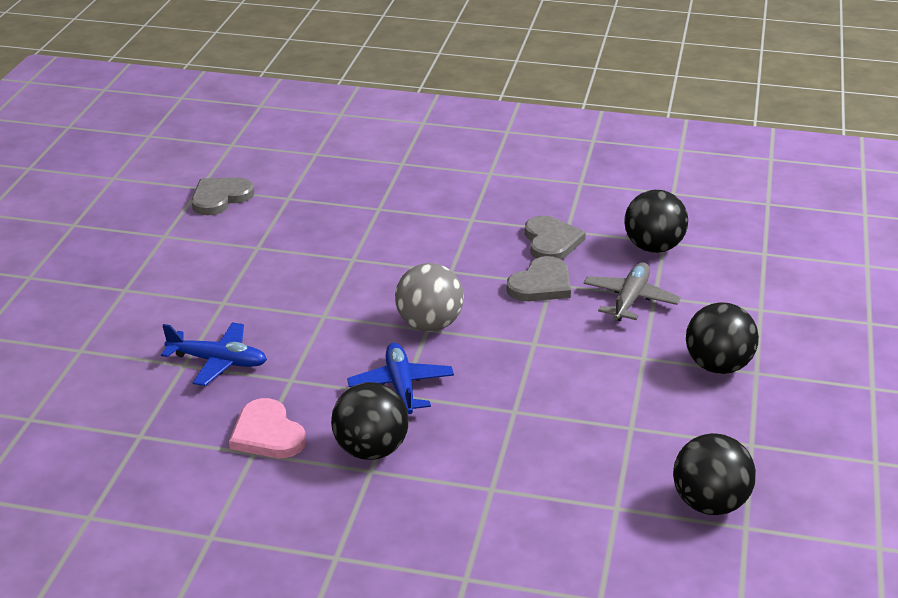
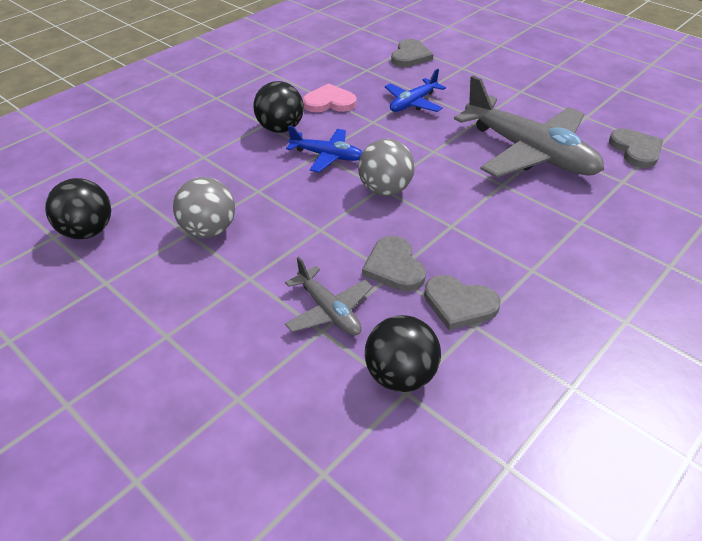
camera: 120 degrees right, 10 degrees up
black ball [686,302,759,374] -> none
none -> grey ball [173,177,235,238]
none -> grey heart [391,39,434,67]
none -> grey plane [454,76,604,178]

